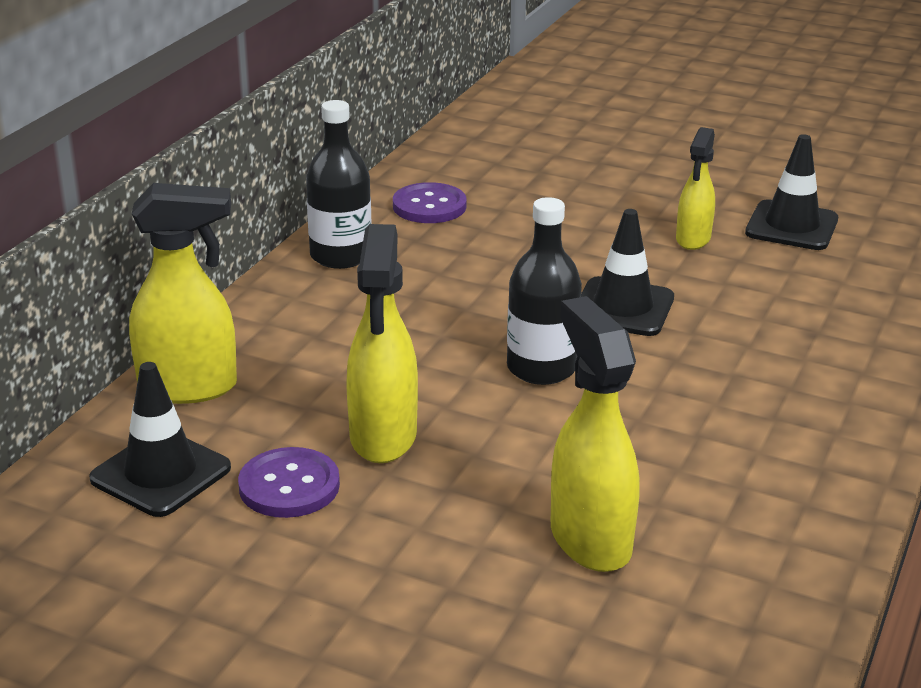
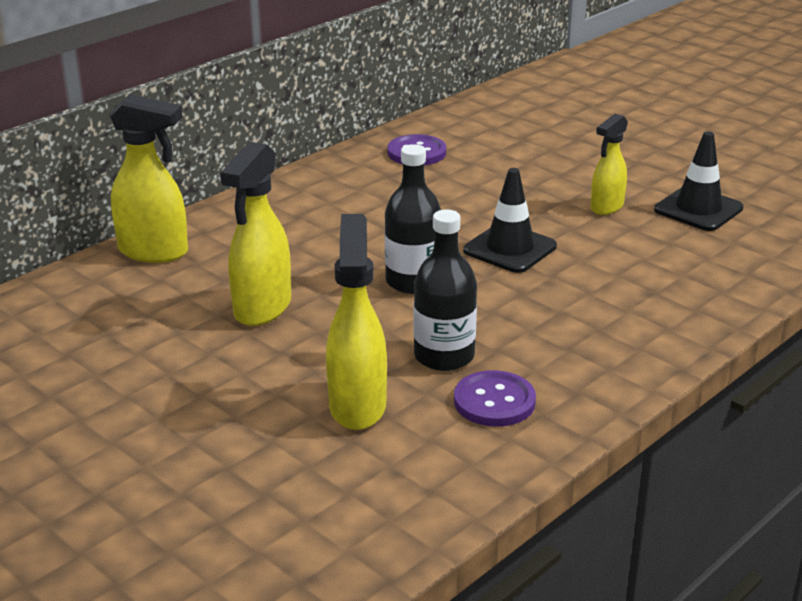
camera: 20 degrees right, 0 degrees up
black traffic cone [89,362,231,517] -> none
purple button [238,447,340,518] -> purple button moved to [454,370,536,427]
black bottle [306,100,372,269] -> black bottle moved to [414,209,477,371]

